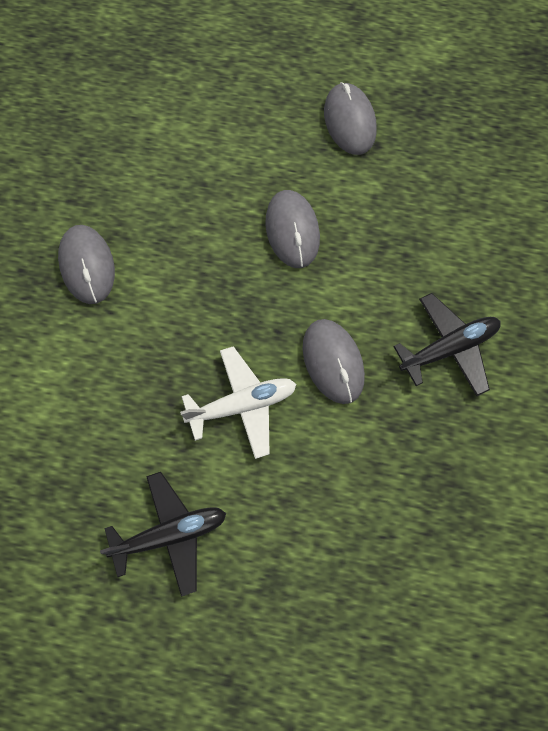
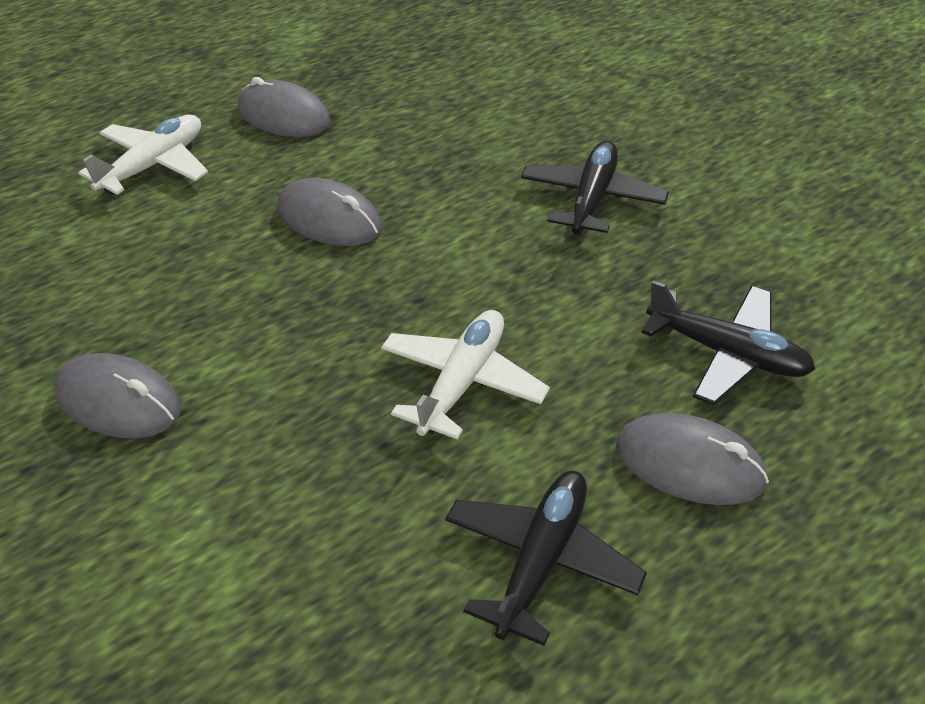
camera: 45 degrees left, 25 degrees down
grey mouse [303,319,365,404] -> grey mouse moved to [616,413,769,505]
none -> white plane [78,115,208,195]
none -> black plane [641,280,815,405]

